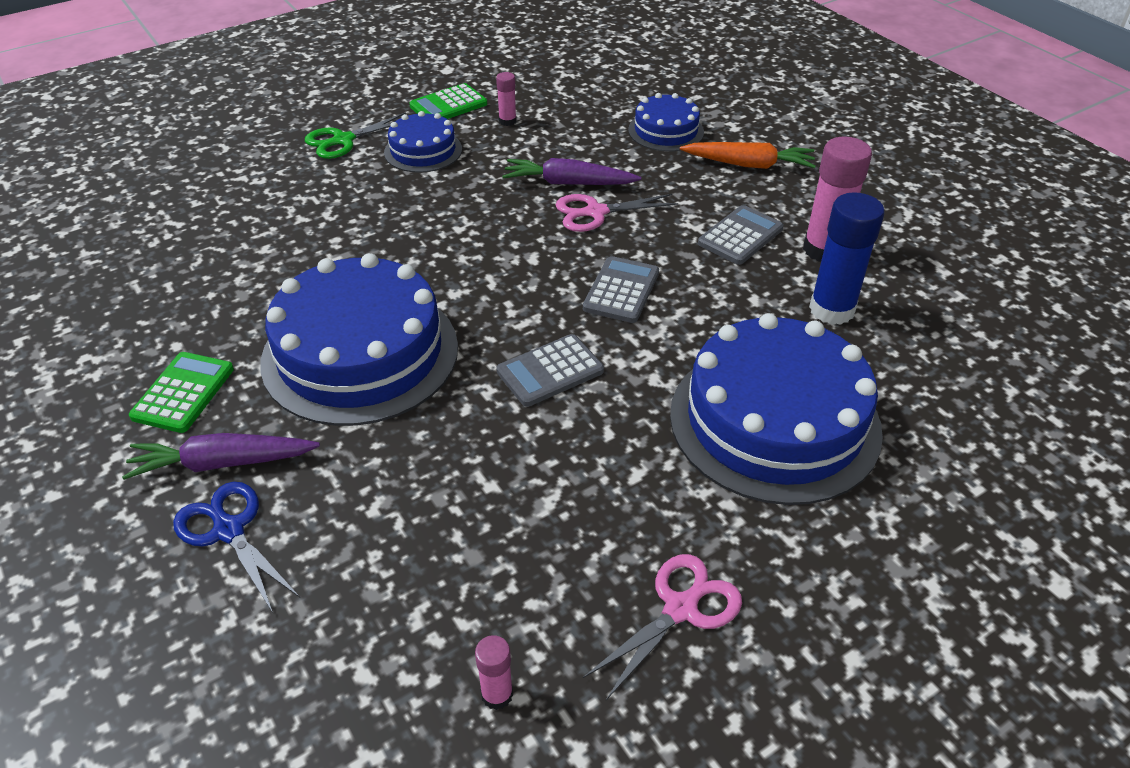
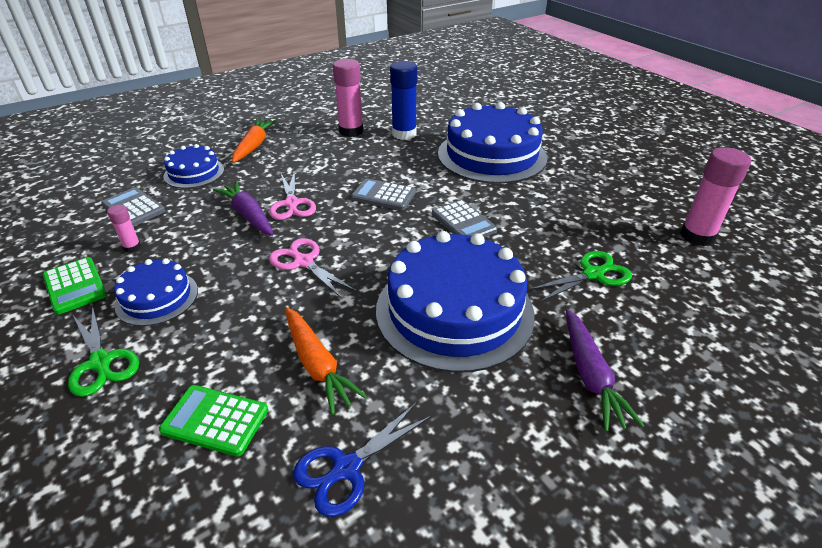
camera: 90 degrees left, 5 degrees down
green calculator [129,352,234,433] -> green calculator moved to [159,385,268,457]
blue scissors [173,482,300,613] -> blue scissors moved to [293,402,432,517]
pink glue stick [475,635,513,710] -> pink glue stick [680,147,751,246], size x2.01
purple carrot [502,158,641,185] -> purple carrot turned 135 degrees clockwise [213,181,274,236]
pink scissors [583,554,742,700] -> pink scissors moved to [269,238,357,299]
grey calculator [698,205,784,265] -> grey calculator moved to [101,187,166,227]
none -> orange carrot [285,307,367,415]
none -> green scissors [529,251,632,302]

